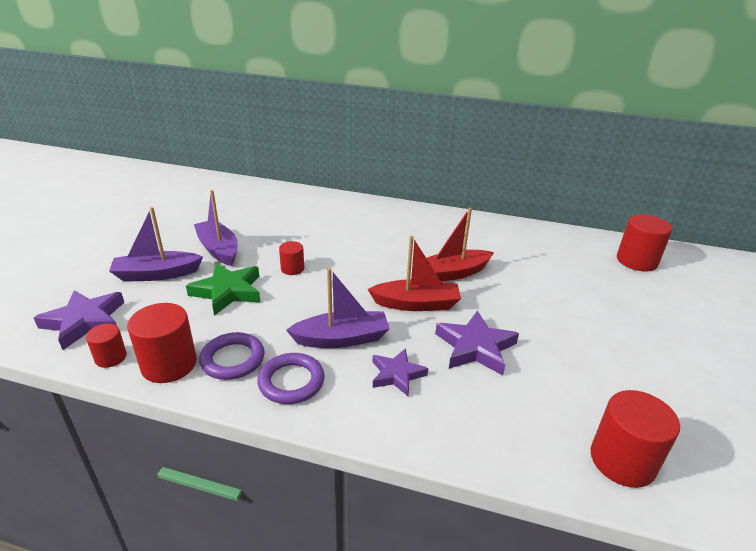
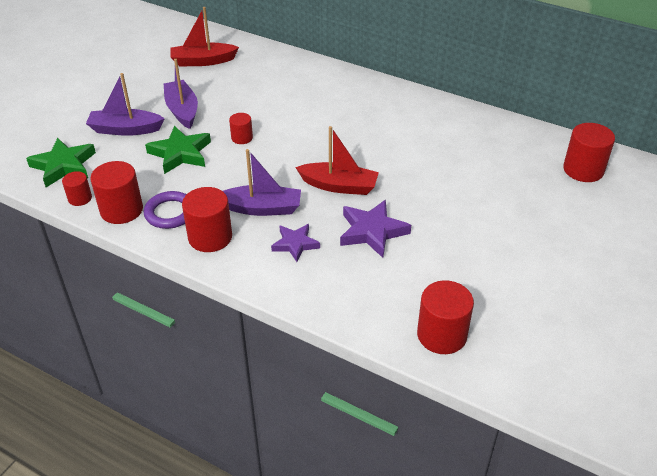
camera: 15 degrees right, 10 degrees up
purple star [34,290,124,350] -> green star [26,138,96,187]
purple ring [257,353,325,404] -> red cylinder [182,187,232,252]
red boat [427,208,494,282] -> red boat moved to [170,7,239,66]

